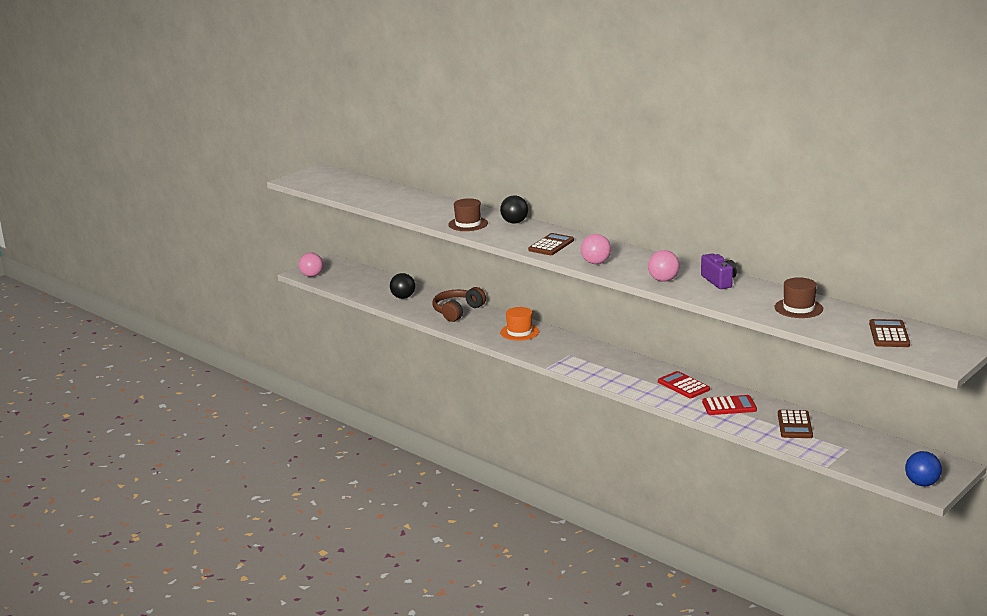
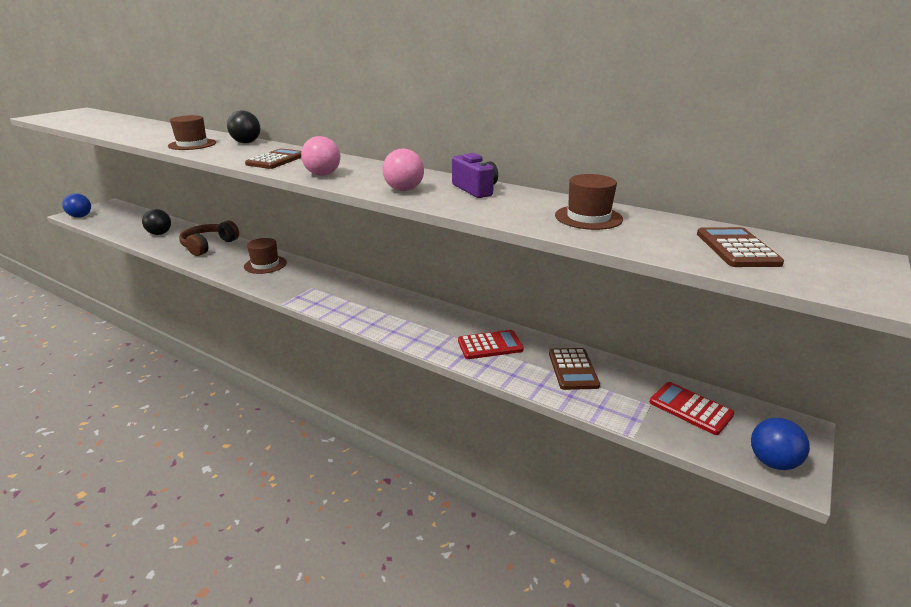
camera: 10 degrees left, 5 degrees up
pink ball [299,252,323,277] -> blue ball [62,193,91,218]
orange hat [500,307,539,341] -> brown hat [244,238,287,274]
red calculator [658,371,710,398] -> red calculator moved to [650,382,734,435]

